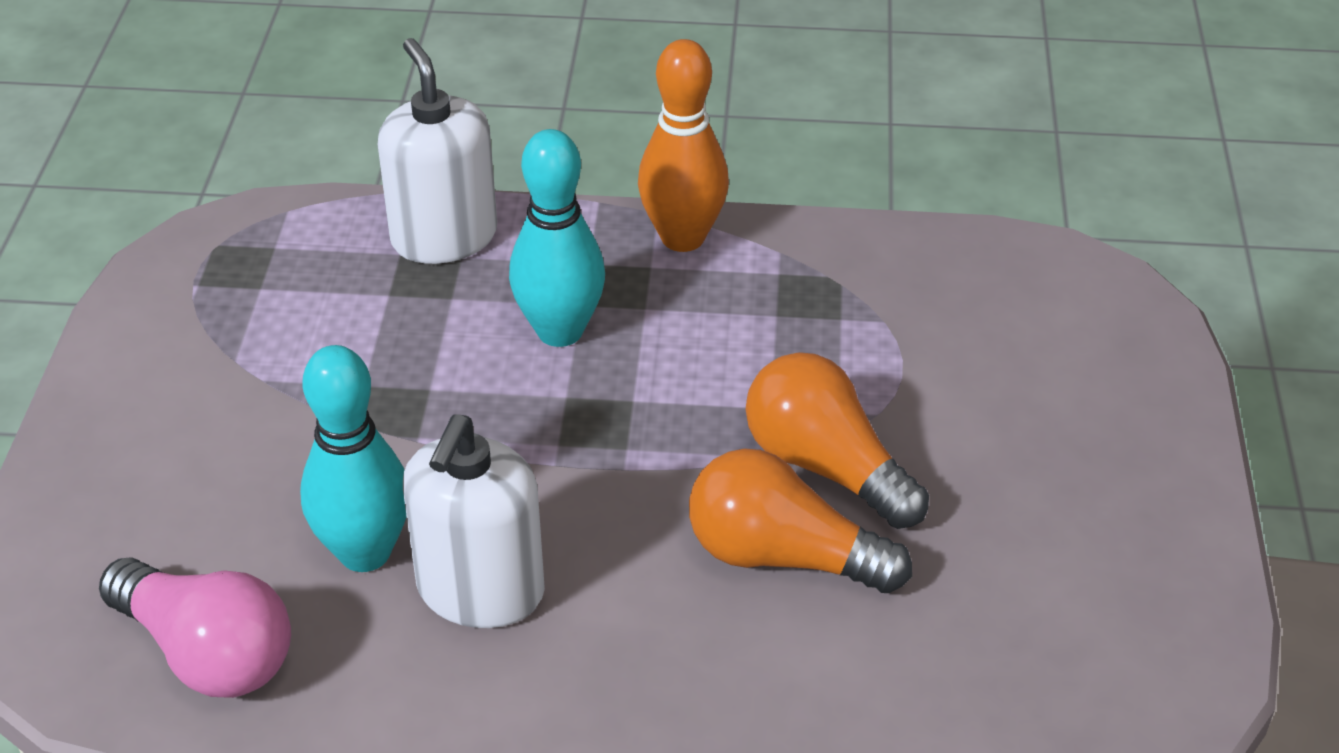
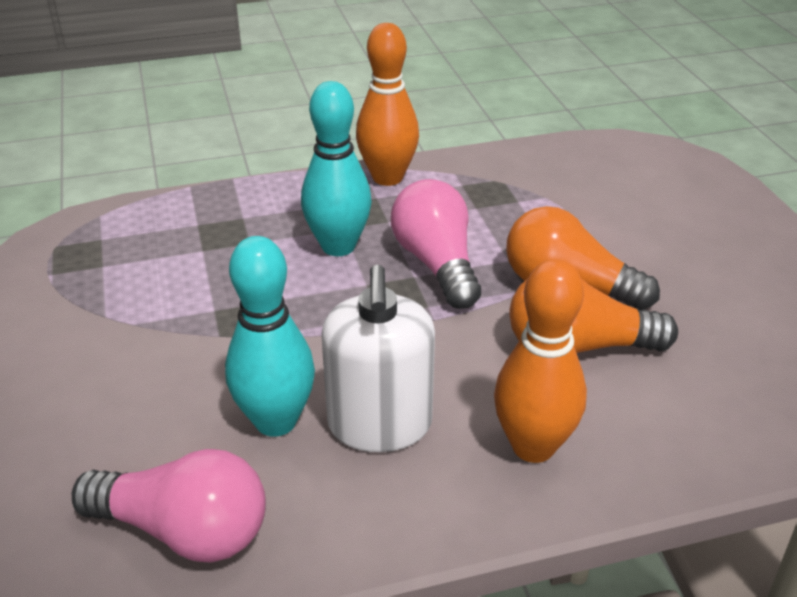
camera: 20 degrees left, 5 degrees down
white soap dispenser [378,38,497,264] -> none
none -> pink light bulb [391,179,481,309]
none -> orange bowling pin [494,259,587,463]

